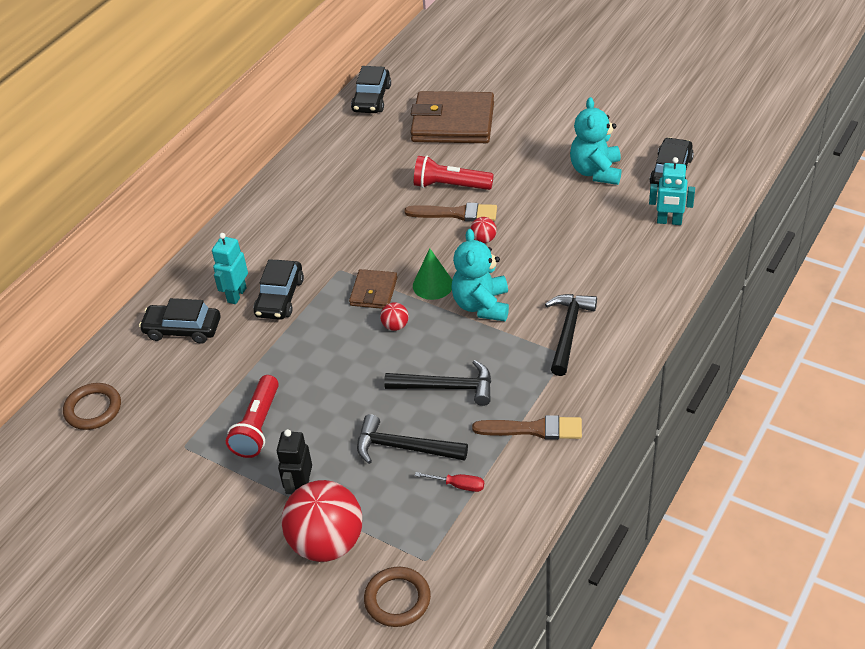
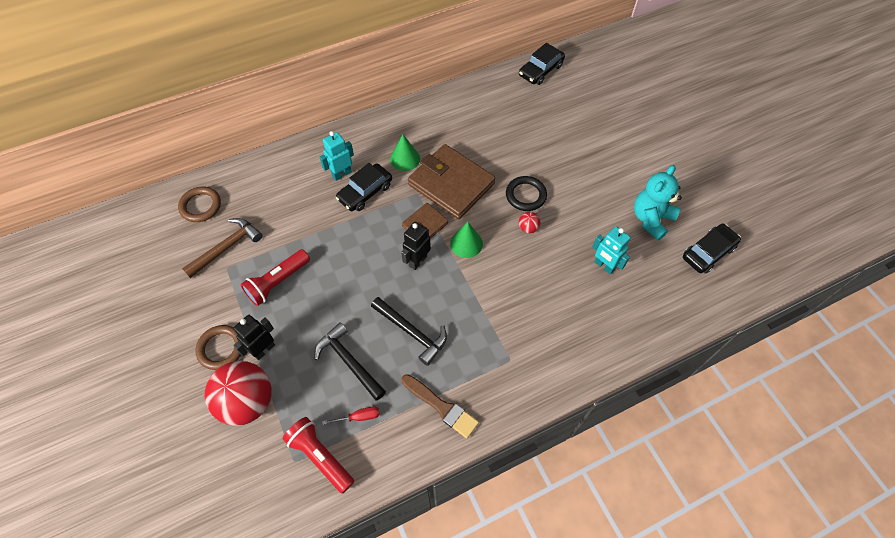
camera: 30 degrees right, 15 degrees up
black car [139,298,220,344] -> none
brown ring [364,567,431,627] -> brown ring moved to [195,325,244,370]
red ball [380,302,409,331] -> black robot [401,222,431,270]
brown brush [404,203,497,221] -> black ring [506,176,547,211]
brown wallet [410,91,494,143] -> brown wallet moved to [408,144,495,219]
red flashlight [414,156,494,190] -> red flashlight moved to [282,417,354,494]
red screwdriver [415,472,484,492] -> red screwdriver turned 60 degrees counterclockwise [322,407,380,425]
turquoise teddy bear [451,229,509,321] -> none
black hammer [545,294,597,376] -> none
turquoise robot [649,157,695,225] -> turquoise robot moved to [592,226,631,274]
none -> brown hammer [182,218,263,278]
none -> green cone [390,134,420,171]

